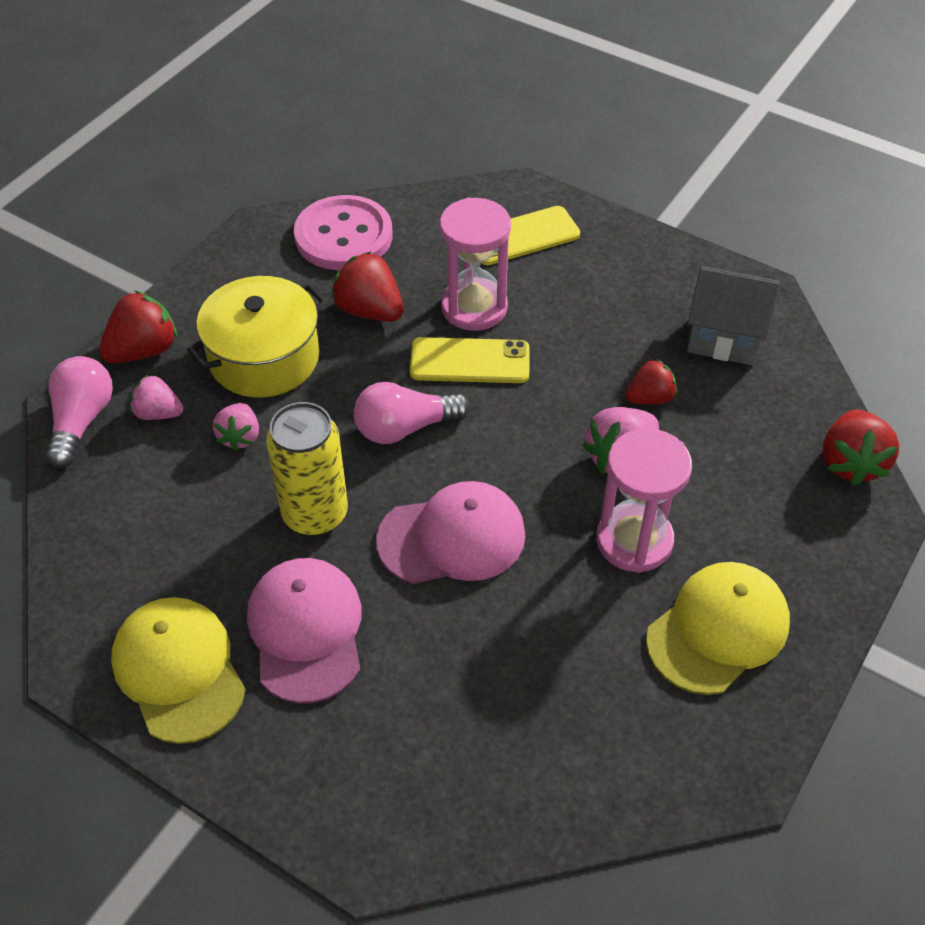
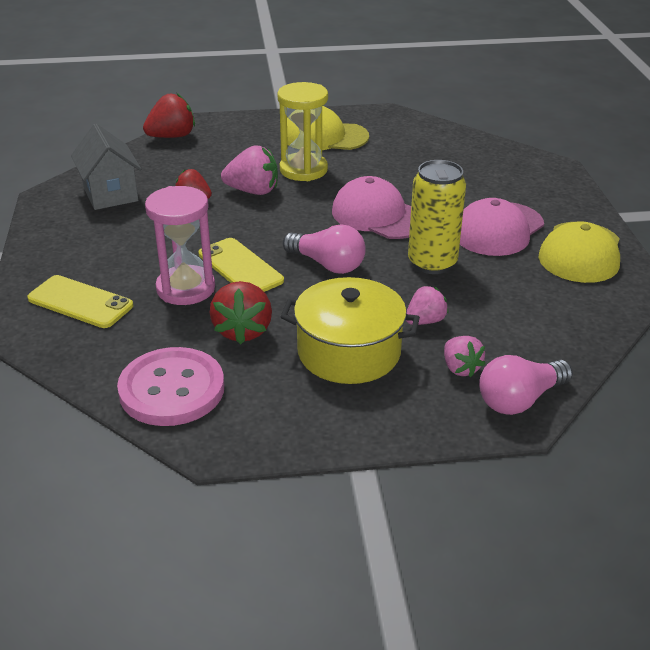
camera: 130 degrees left, 15 degrees down
red strawberry [99,290,178,363] -> none
pink hourglass [596,428,692,573] -> yellow hourglass [277,82,328,181]

